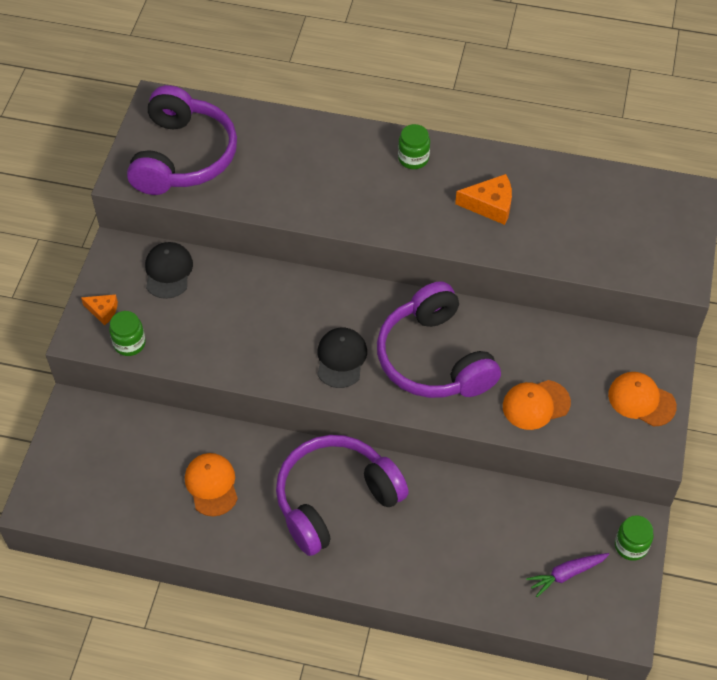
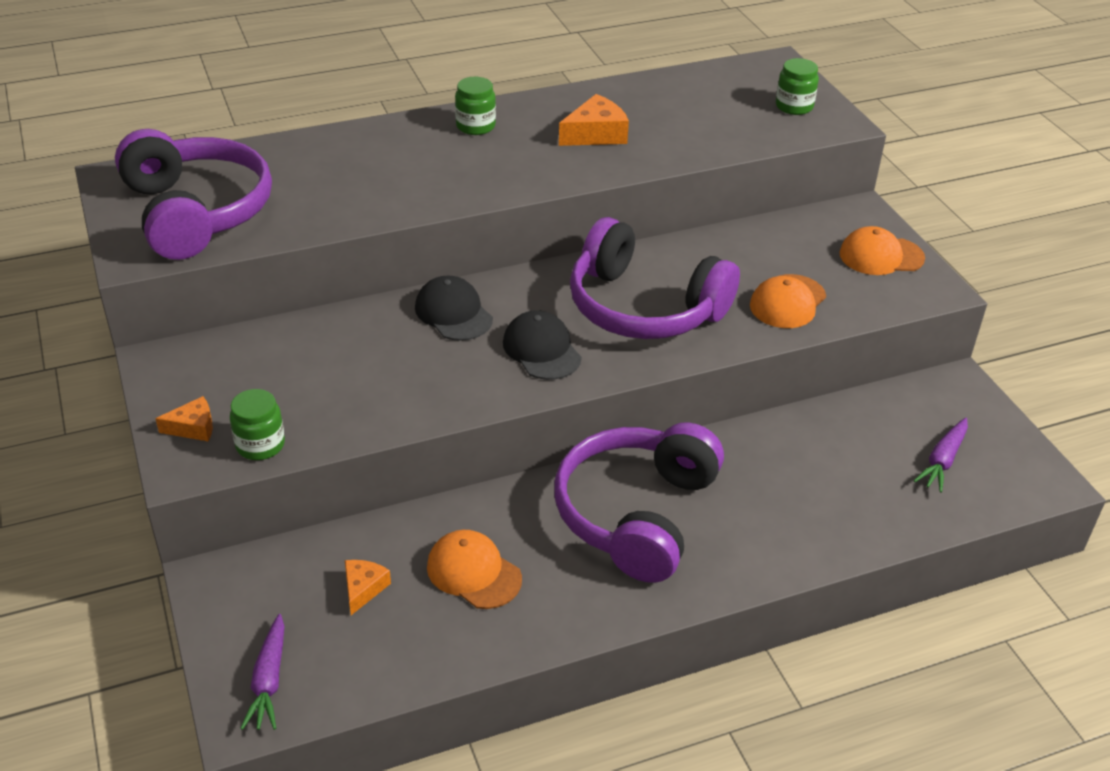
camera: 35 degrees left, 15 degrees down
black cap [145,242,193,299] -> black cap moved to [415,276,493,341]
green jar [615,515,654,561] -> green jar moved to [776,58,819,115]
none -> purple carrot [240,614,284,730]
none -> orange cheese [345,560,391,615]

